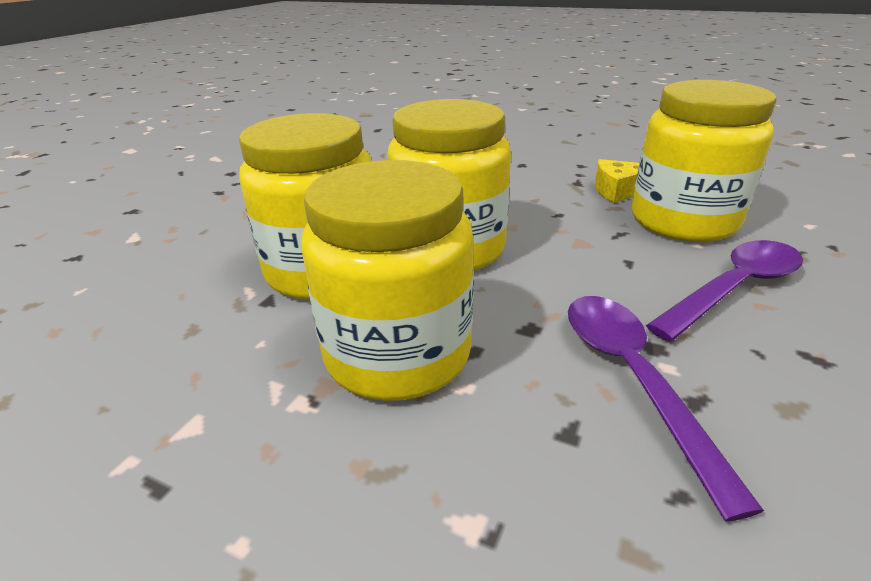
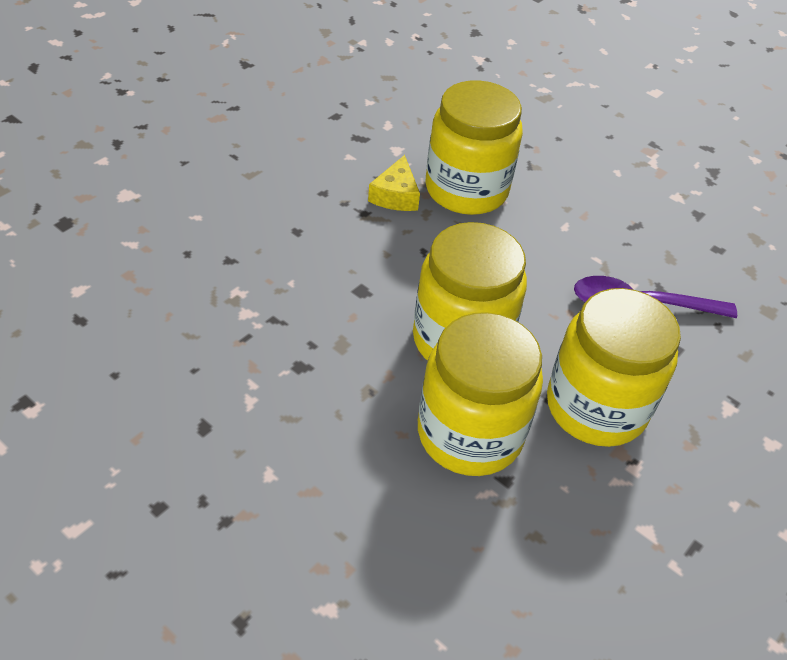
camera: 80 degrees left, 15 degrees up
purple spoon [646,240,803,341] -> none

